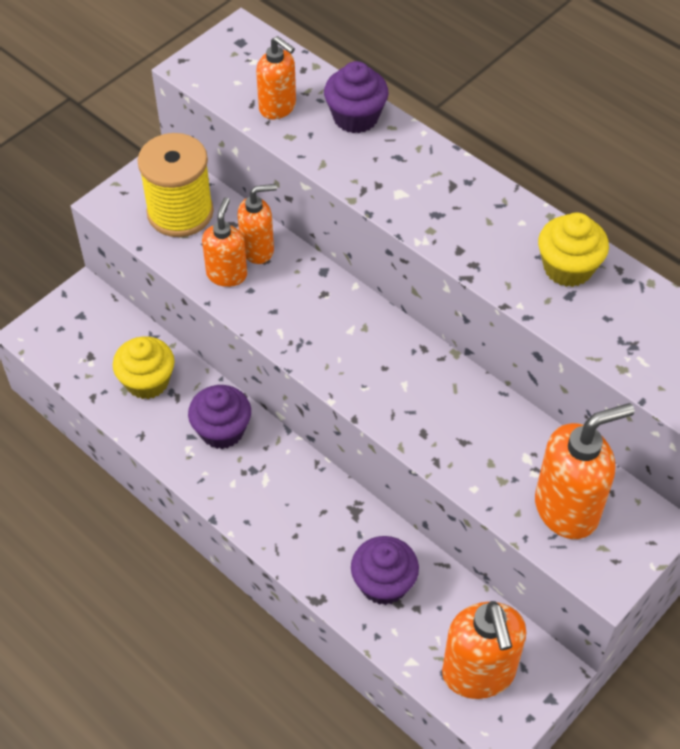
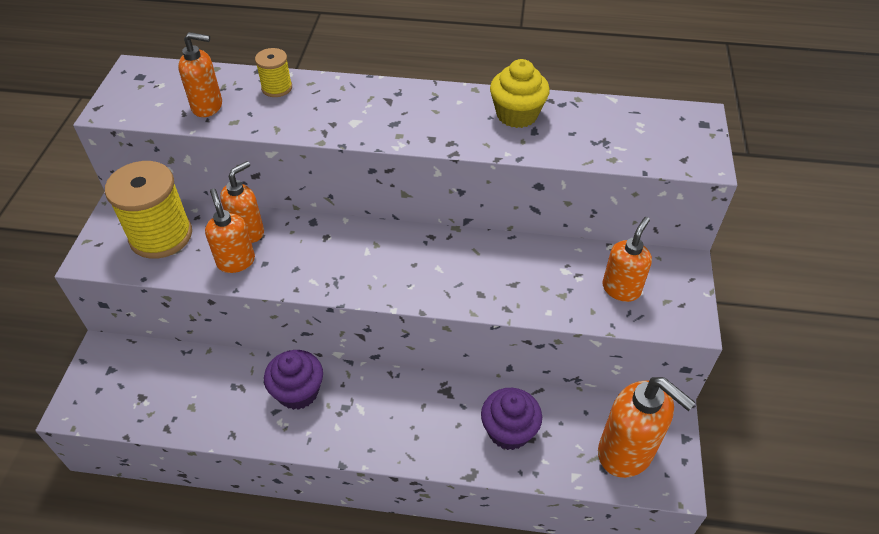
camera: 35 degrees left, 5 degrees down
yellow cupcake [113,336,174,399] -> none
purple cupcake [324,61,388,133] -> yellow spool [255,48,292,97]
orange soap dispenser [535,403,635,539] -> orange soap dispenser [603,217,652,302], size x0.62

